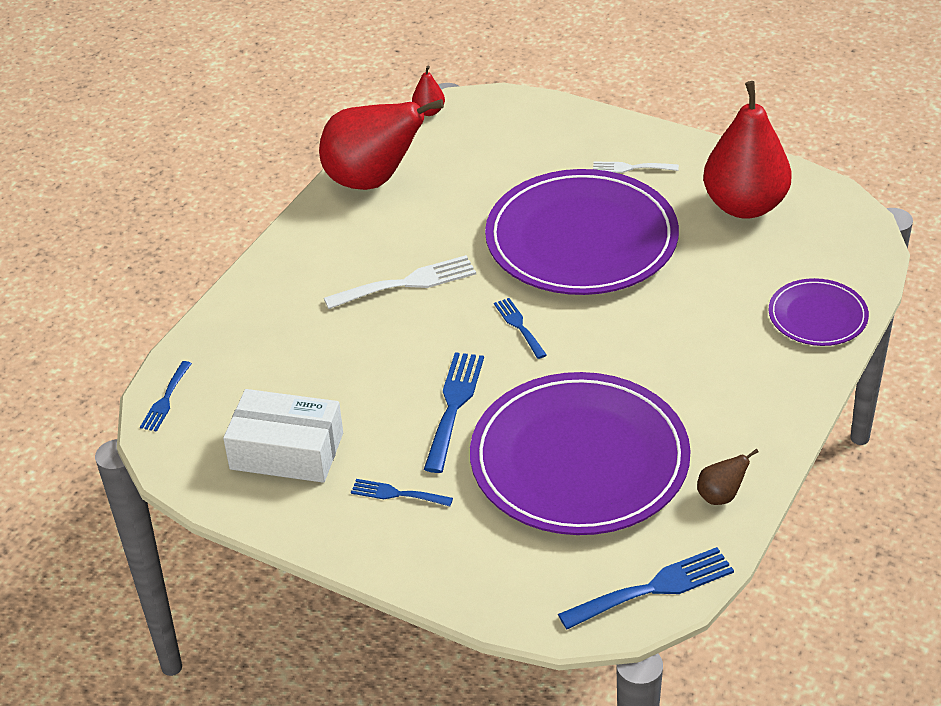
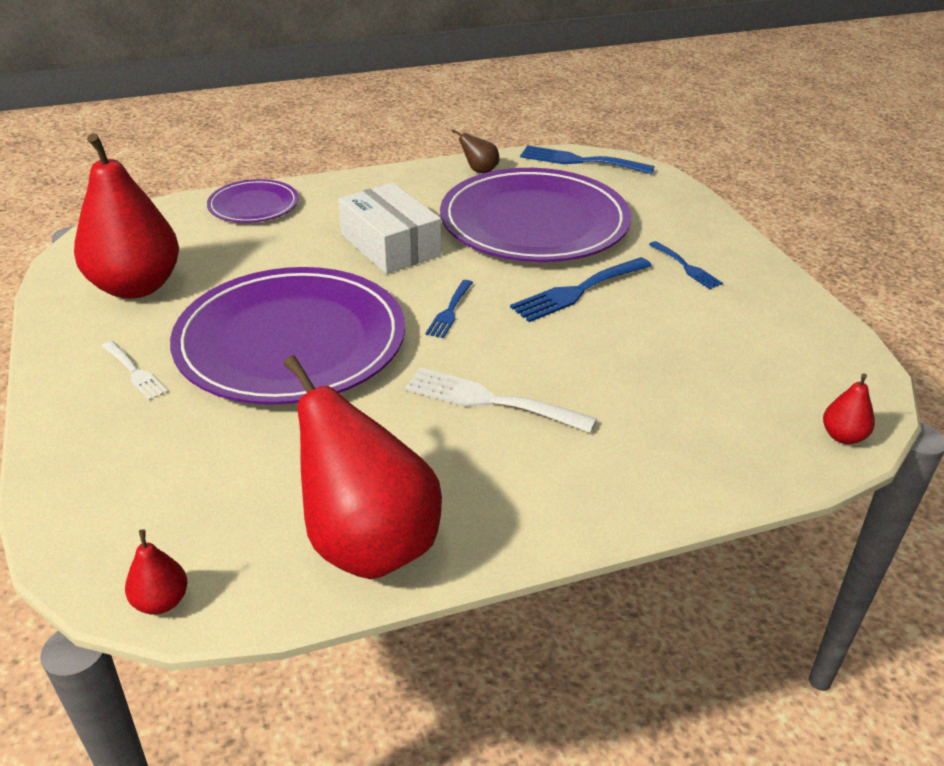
camera: 140 degrees left, 5 degrees down
blue fork [140,361,192,432] -> red pear [823,373,875,444]
white box [223,389,343,483] -> white box moved to [338,182,441,274]

